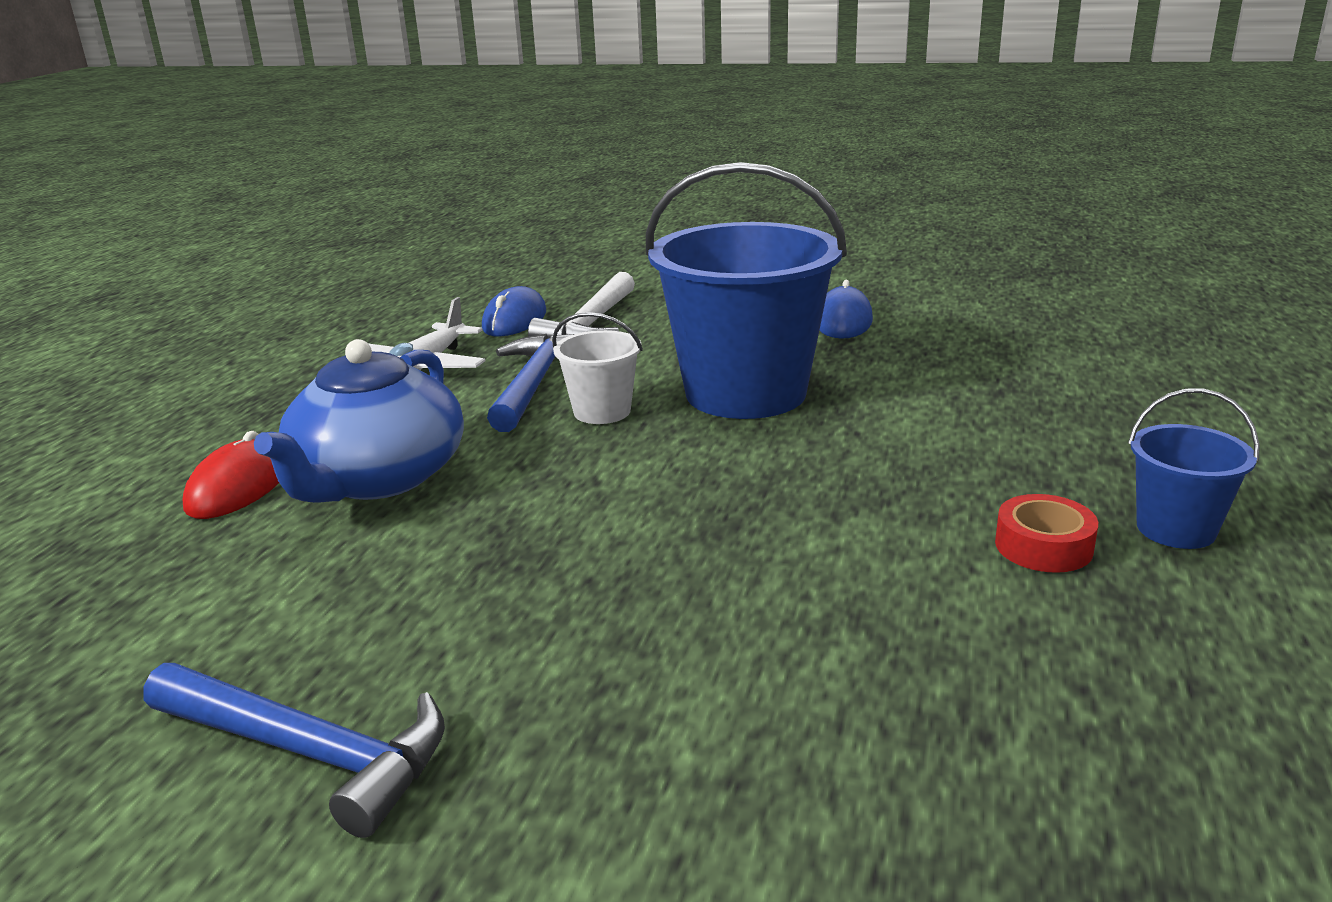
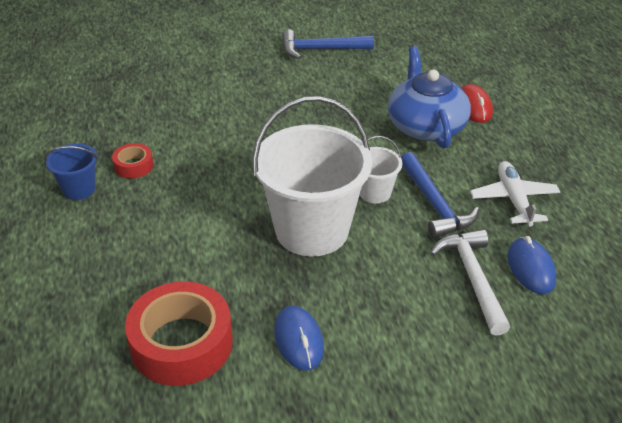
camera: 150 degrees right, 15 degrees up
blue bucket [646,162,847,419] -> white bucket [252,96,372,257]
none -> red tape [125,281,233,386]

